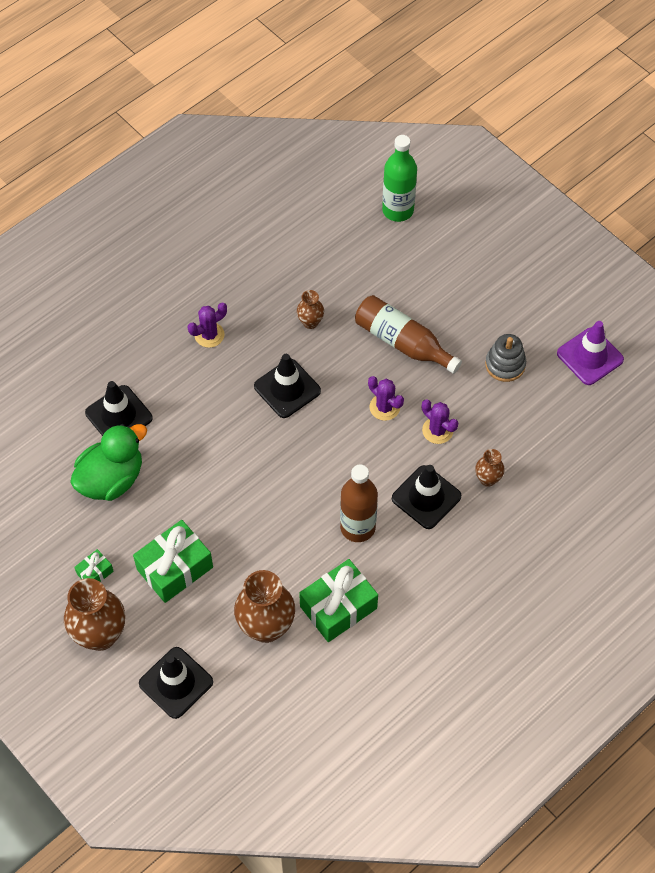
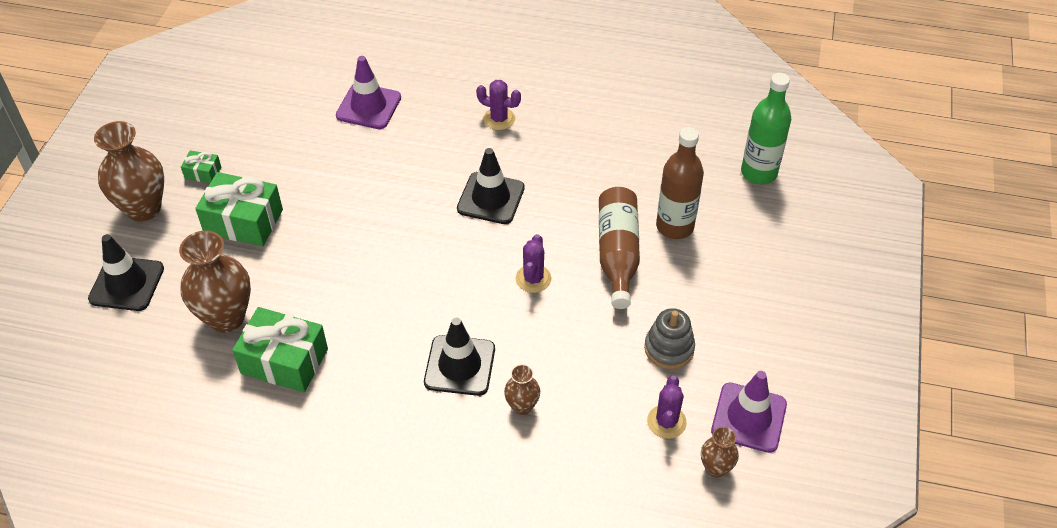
camera: 55 degrees right, 10 degrees down
green duck [70,424,147,501] -> none
black traffic cone [85,381,153,436] -> purple traffic cone [336,56,401,129]
brown vase [297,290,324,329] -> brown vase moved to [701,427,739,478]
brown bottle [340,465,378,542] -> brown bottle moved to [656,127,704,239]
purple cactus [422,400,459,444] -> purple cactus moved to [647,376,687,439]

